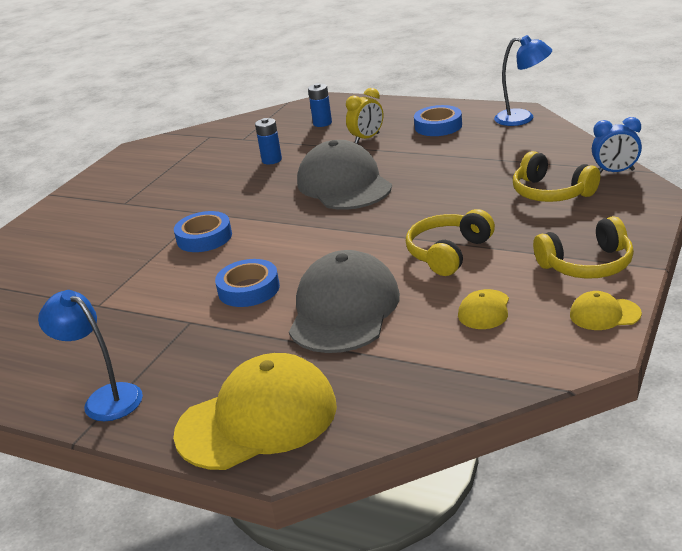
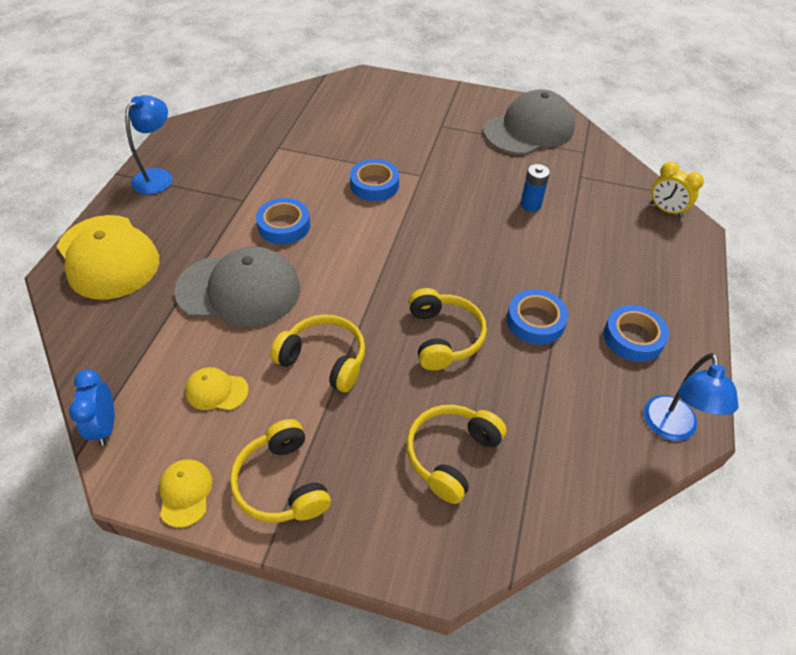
camera: 75 degrees right, 20 degrees up
grey cap [297,140,392,210] -> grey cap moved to [484,89,575,155]
blue battery [308,83,332,127] -> none
yellow clock [346,88,383,144] -> yellow clock moved to [651,162,704,218]
blue clock [592,117,642,173] -> blue clock moved to [69,369,114,446]
none -> yellow headphones [409,288,487,371]
none -> blue tape [507,289,568,345]

